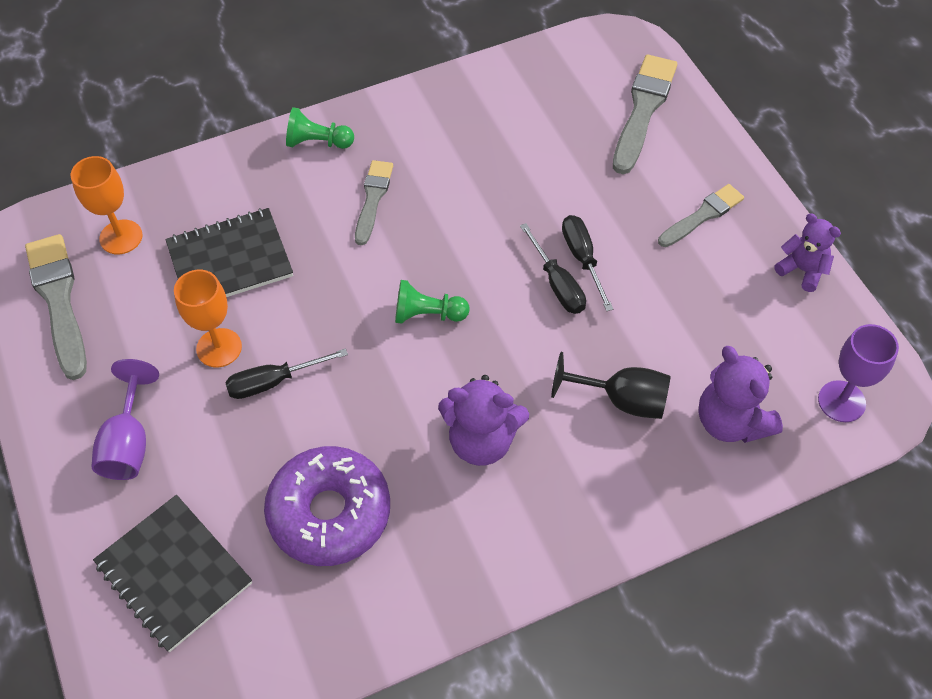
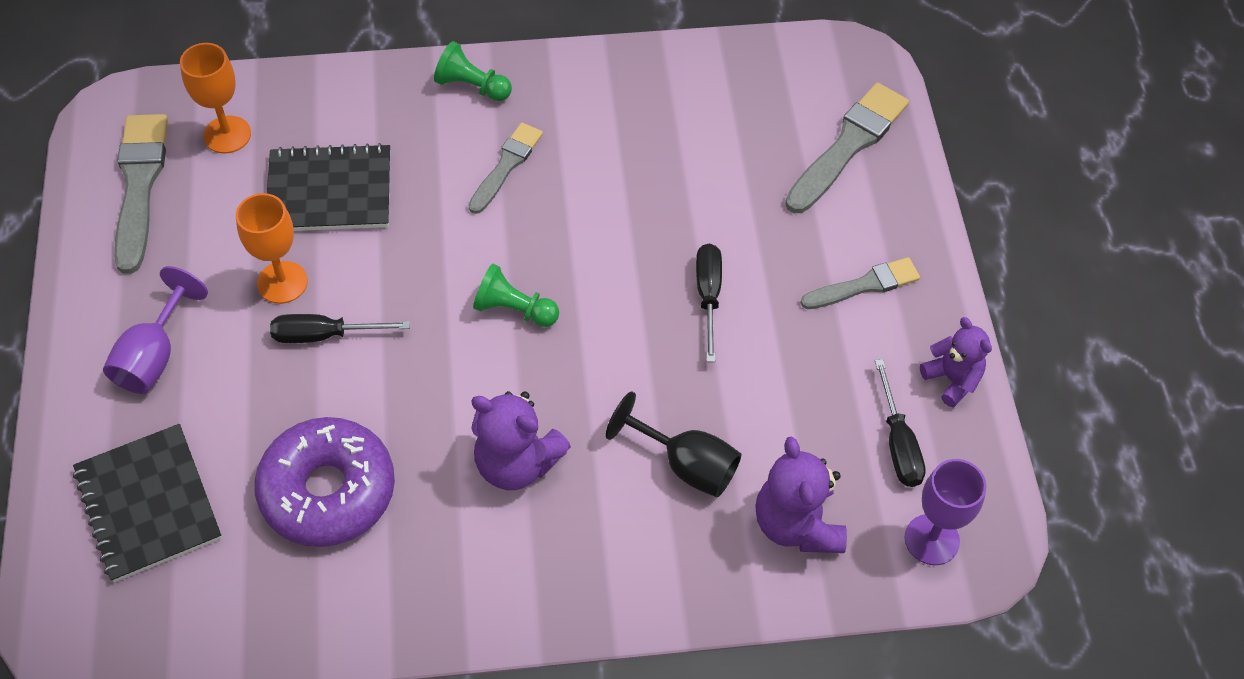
camera: 15 degrees right, 0 degrees up
black screwdriver [520,223,586,314] -> black screwdriver moved to [875,359,926,487]

